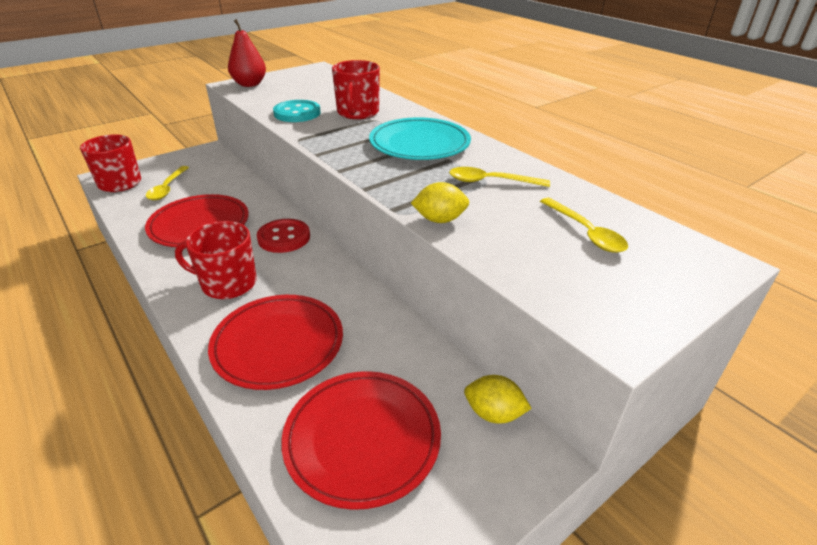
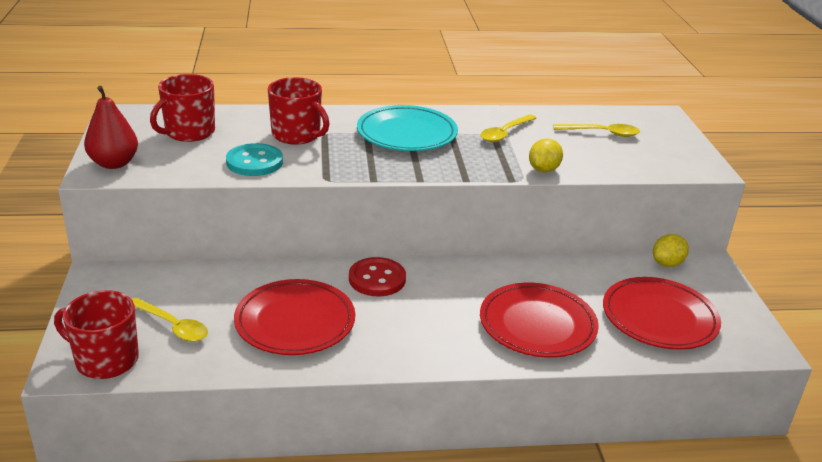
camera: 60 degrees left, 5 degrees down
red mug [175,221,257,299] -> red mug moved to [150,74,215,142]

